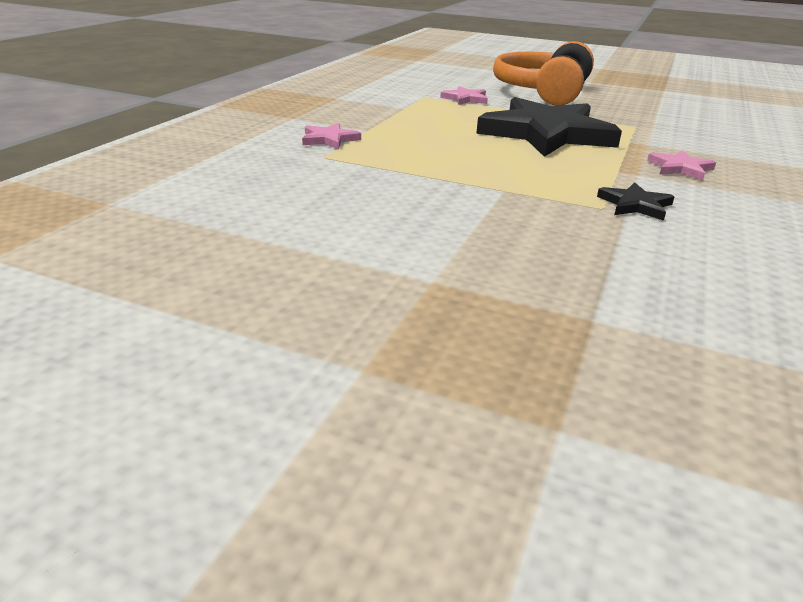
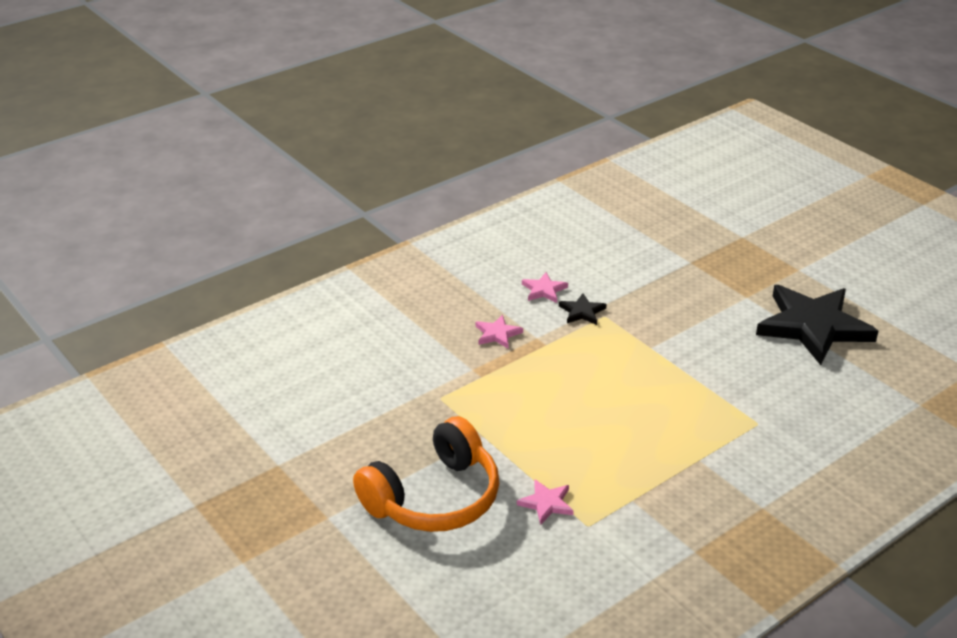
camera: 150 degrees left, 5 degrees up
pink star [302,123,361,149] -> pink star moved to [522,272,568,303]
black star [476,97,622,157] -> black star moved to [756,285,878,365]

